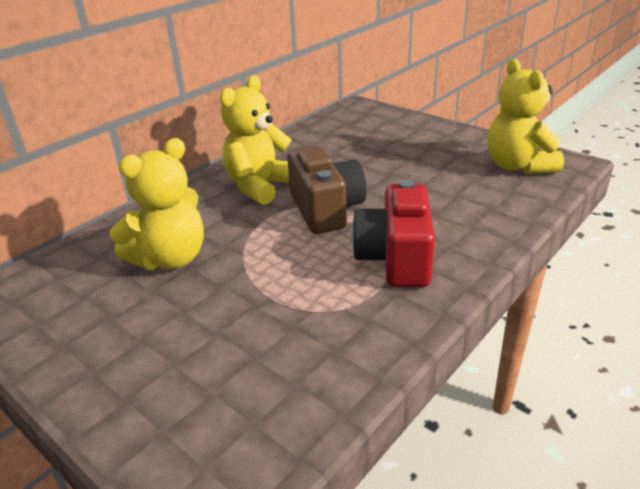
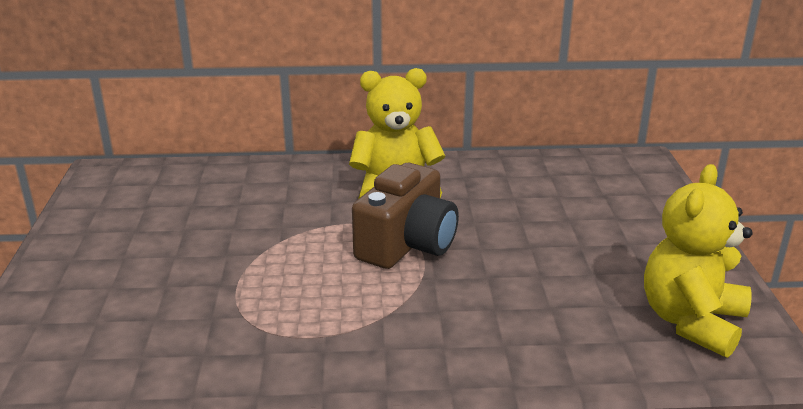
camera: 45 degrees right, 5 degrees down
yellow teddy bear [109,138,204,270] -> none
red camera [352,180,435,287] -> none

